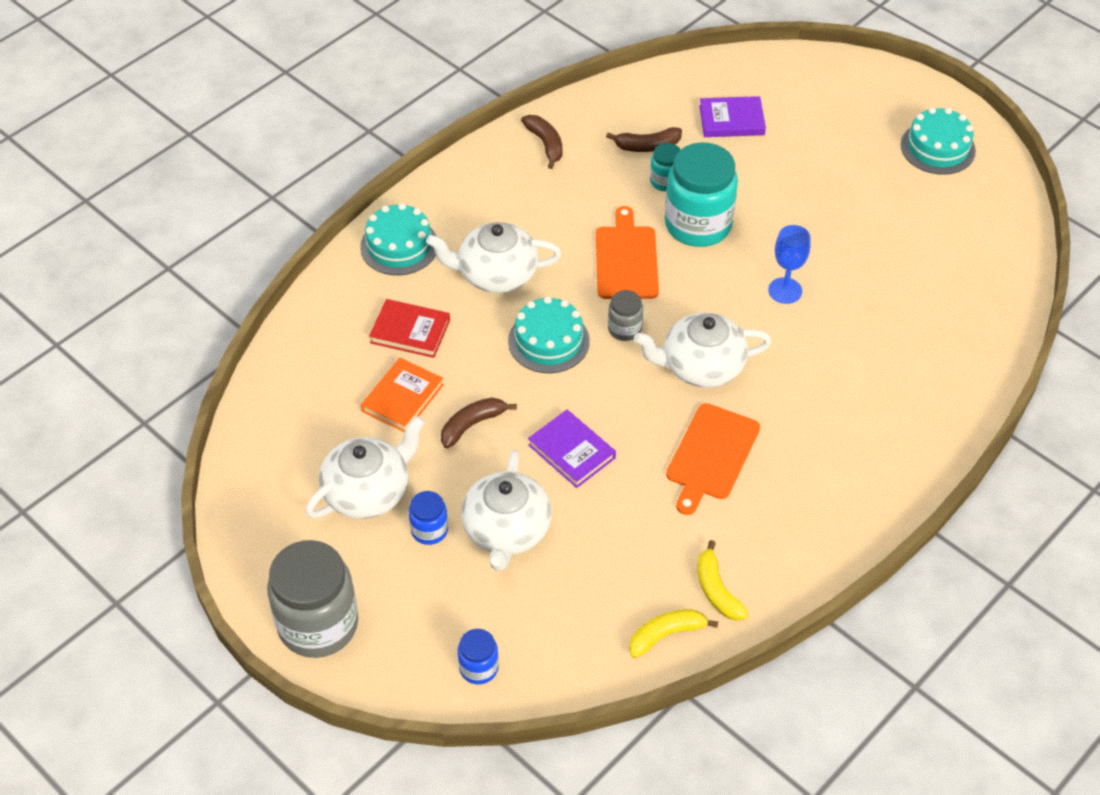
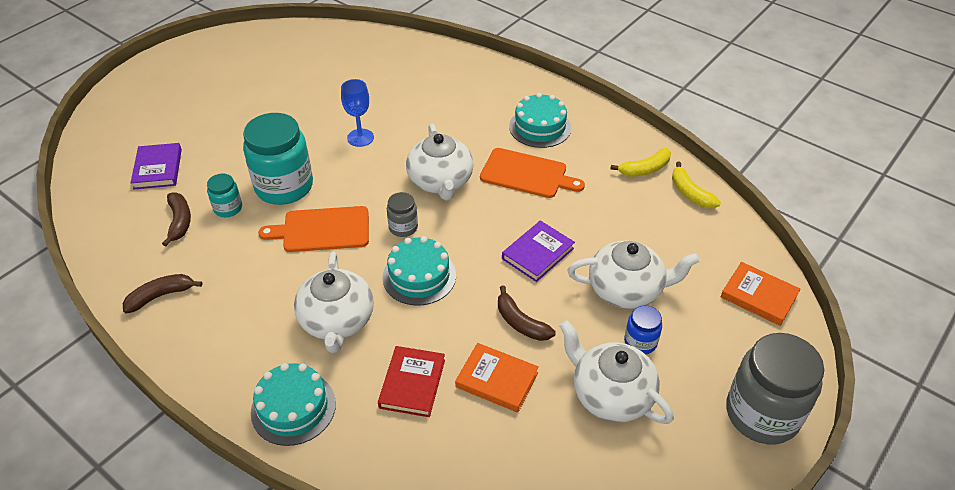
camera: 95 degrees left, 5 degrees down
blue jar [458,629,499,685] -> orange book [721,262,800,326]
turquoise cake [901,107,976,175] -> turquoise cake moved to [509,93,571,148]

